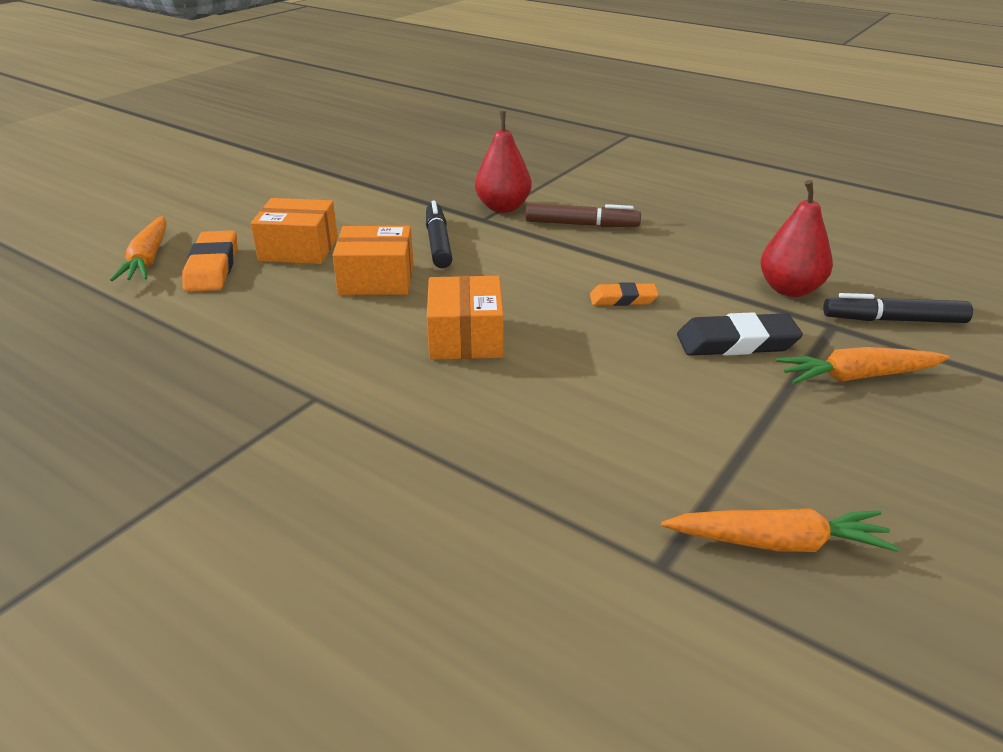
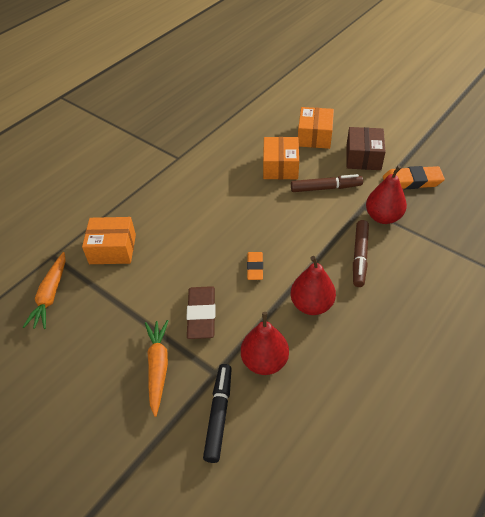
camera: 95 degrees right, 15 degrees up
orange carrot [110,216,167,281] -> none
orange eraser [182,230,237,292] -> orange eraser moved to [383,166,445,189]
black marker [426,201,452,268] -> brown marker [291,174,363,192]
orange box [427,276,504,360] -> orange box moved to [82,217,136,264]
black eraser [677,312,803,356] -> brown eraser [186,286,215,339]
none -> red pear [291,256,336,315]
none -> brown box [346,127,385,170]

